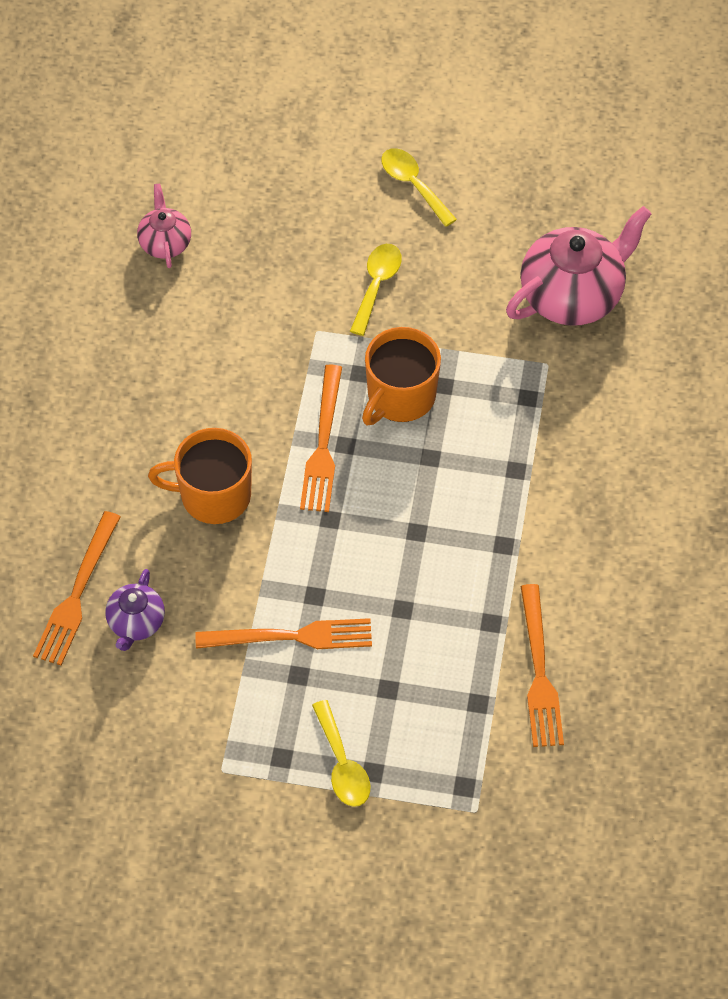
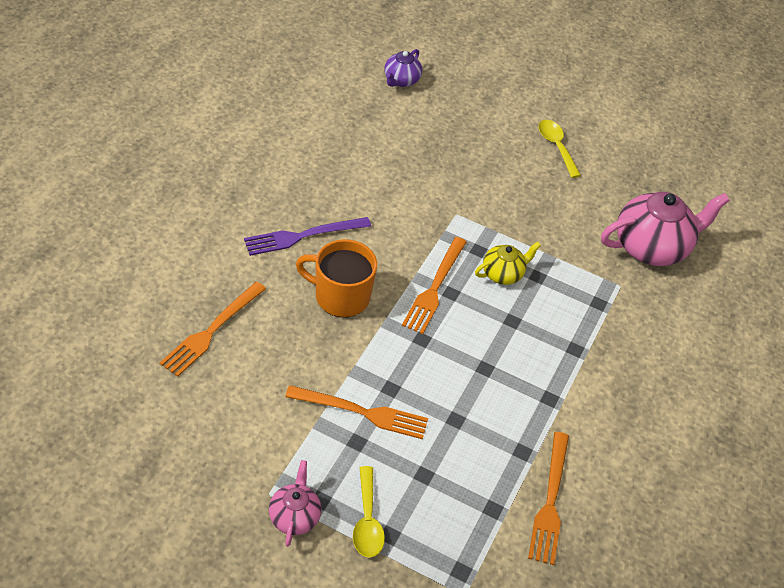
camera: 10 degrees right, 10 degrees down
purple teapot [105,569,165,651] -> purple teapot moved to [384,49,422,87]
pink teapot [137,183,191,268] -> pink teapot moved to [269,460,321,546]
yellow spoon [350,244,402,336] -> none
orange mug [362,327,441,425] -> yellow teapot [475,242,541,285]
none -> purple fork [244,217,371,256]

